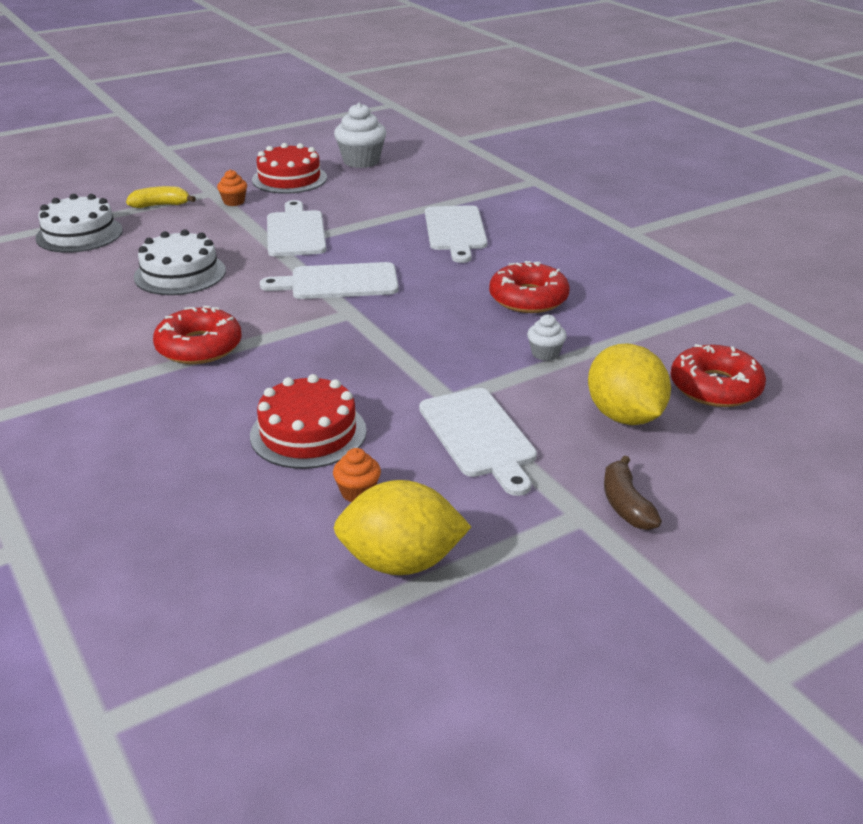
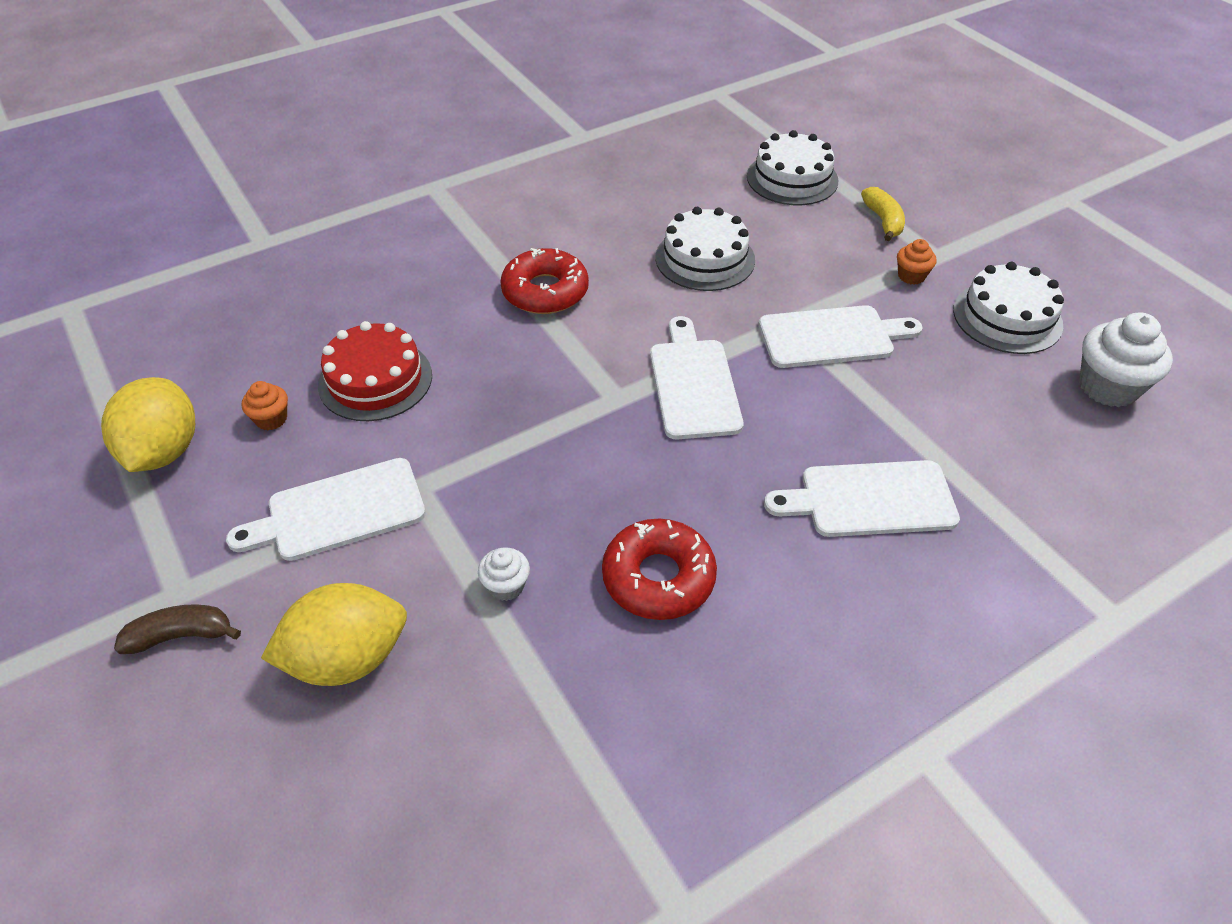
camera: 90 degrees right, 15 degrees up
red cake [252,143,327,194] -> white cake [953,262,1064,354]
red donut [671,344,766,407] -> none

